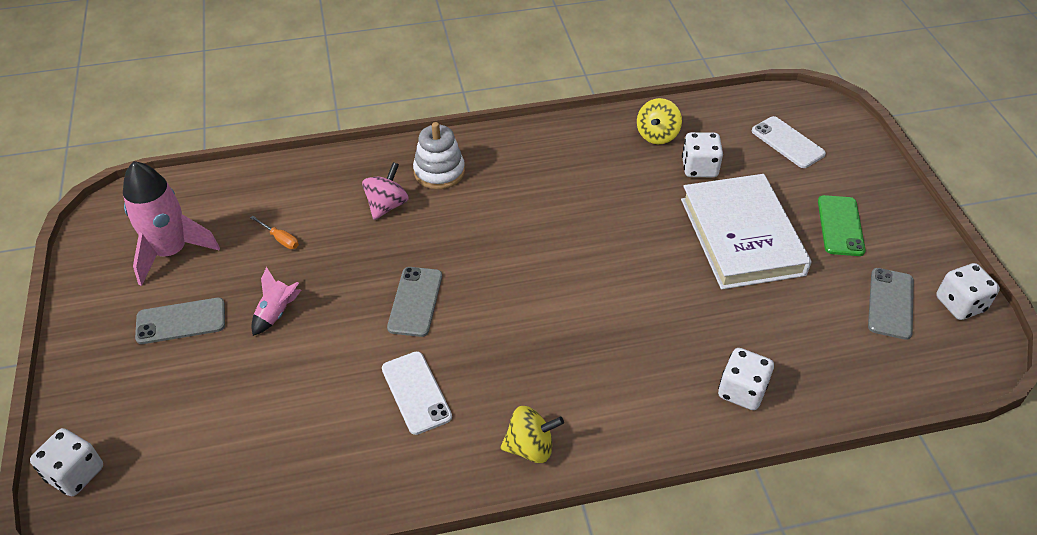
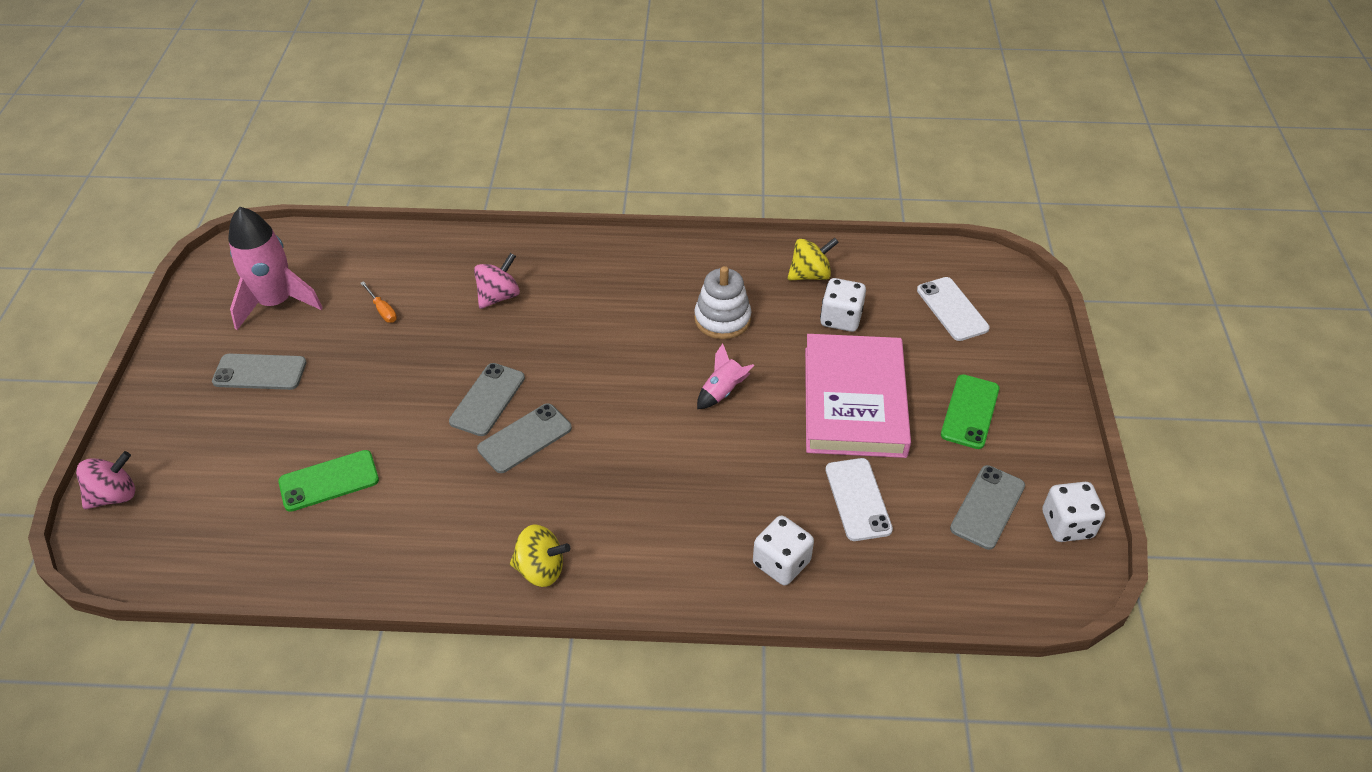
camera: 15 degrees right, 0 degrees up
white dice [30,428,103,496] -> pink spinning top [76,451,135,509]
pink rocket [251,267,301,336] -> pink rocket moved to [697,344,754,409]
white phone [382,351,452,435] -> white phone moved to [825,458,893,541]
white stacking toy [413,122,465,189] -> white stacking toy moved to [694,266,751,339]
yellow spinning top [637,98,682,144] -> yellow spinning top turned 150 degrees counterclockwise [788,238,839,280]
white book [681,174,812,289] -> pink book [805,334,911,458]
none -> green phone [278,450,379,512]
none -> grey phone [477,403,572,473]

